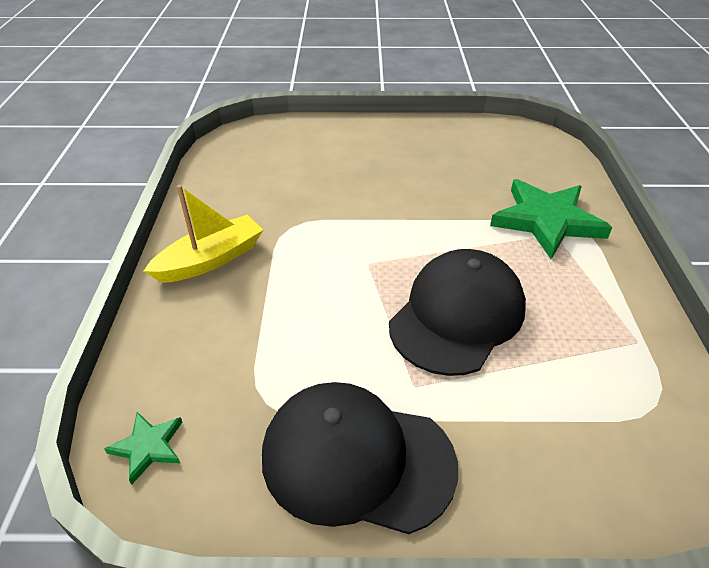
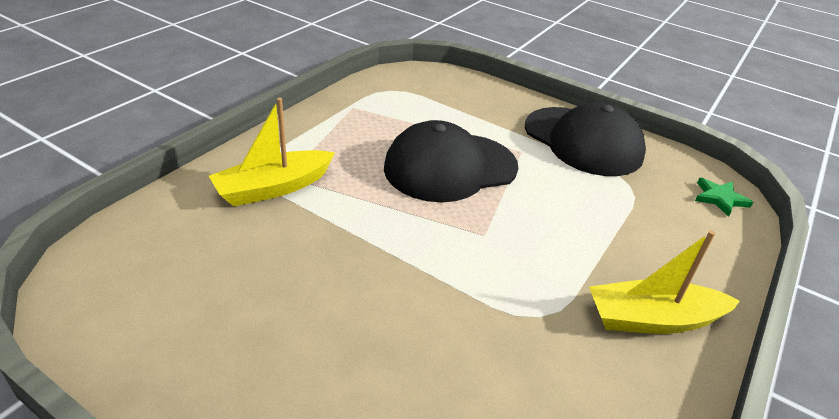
camera: 150 degrees left, 5 degrees down
green star [490,179,612,259] -> yellow boat [209,98,335,206]

